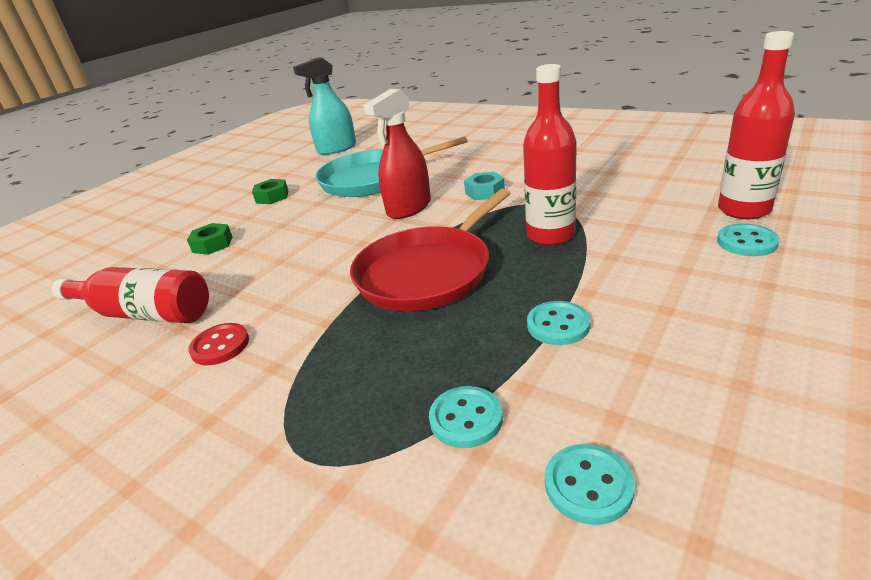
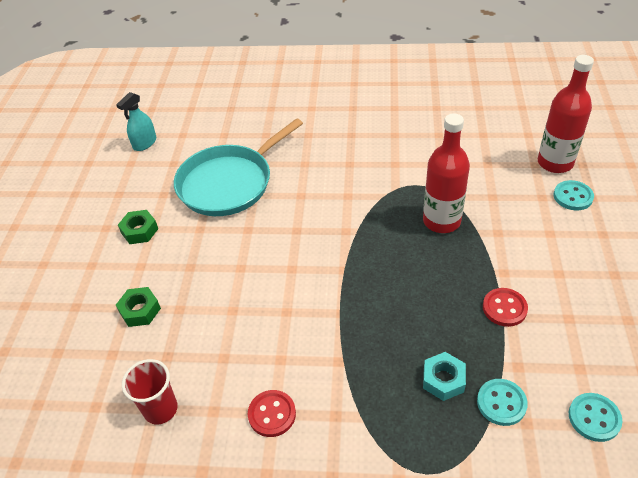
camera: 30 degrees left, 15 degrees up
red bottle [52,267,209,323] -> red cup [122,359,178,424]
turquoise spray bottle [293,57,356,155] -> turquoise spray bottle [116,92,156,151], size x0.64
red pan [350,189,510,311] -> none
red spray bottle [363,89,431,219] -> none
turquoise nut [464,172,505,200] -> turquoise nut moved to [423,352,466,401]
turquoise button [527,301,590,345] -> red button [483,288,528,327]

